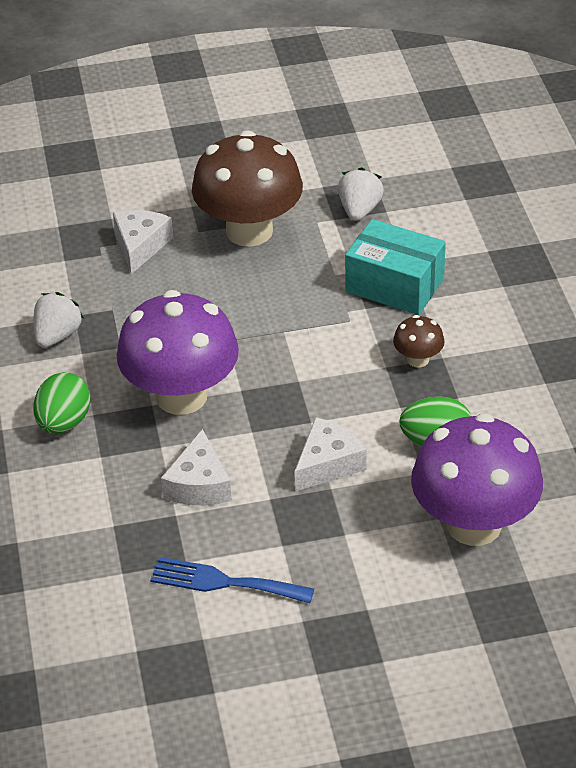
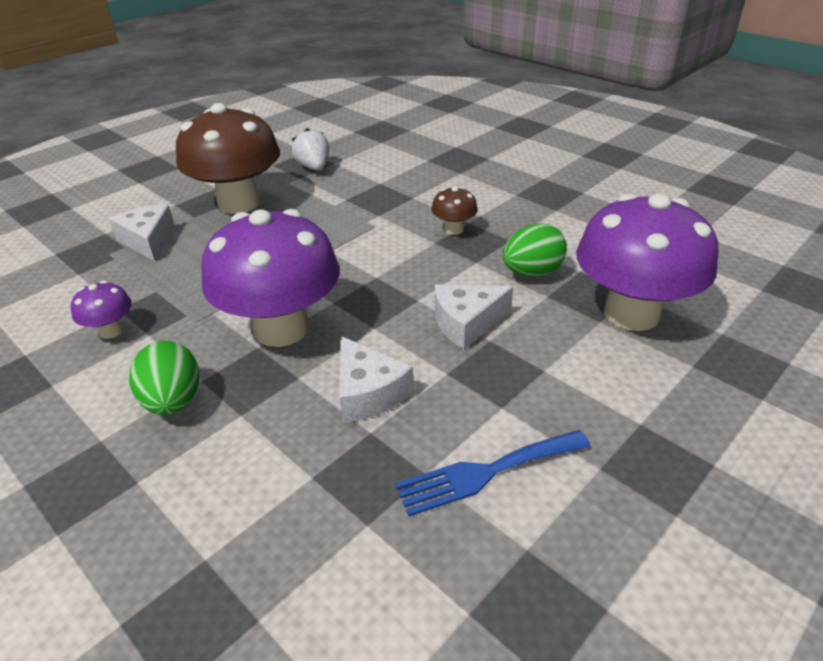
camera: 35 degrees left, 5 degrees down
white strawberry [34,292,84,348] -> purple mushroom [71,280,131,339]
white cheese [294,417,367,492] -> white cheese turned 120 degrees counterclockwise [435,284,513,349]
turquoise box [345,219,446,315] -> none

